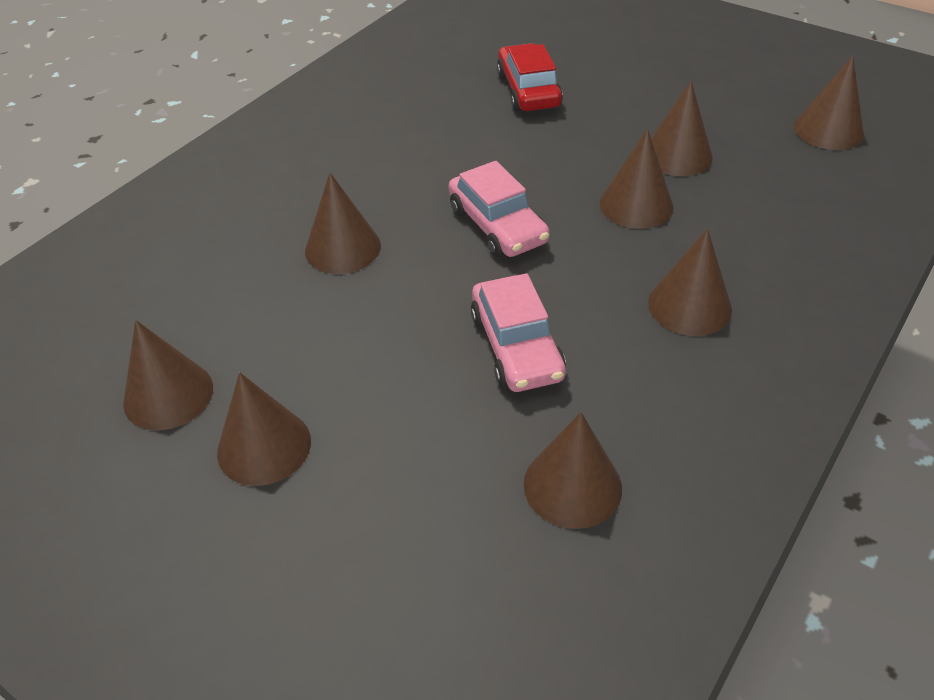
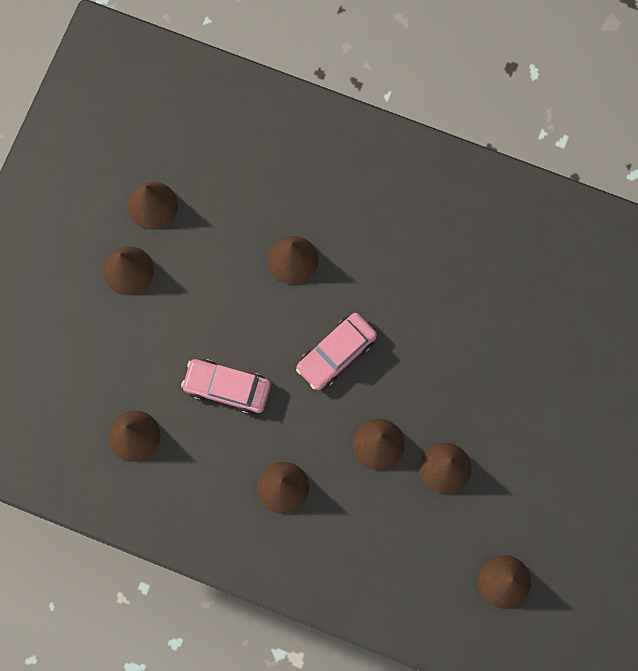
camera: 75 degrees right, 30 degrees up
pink car [471,273,566,392] -> pink car turned 45 degrees clockwise [181,359,271,415]
red car [497,43,563,111] -> none

